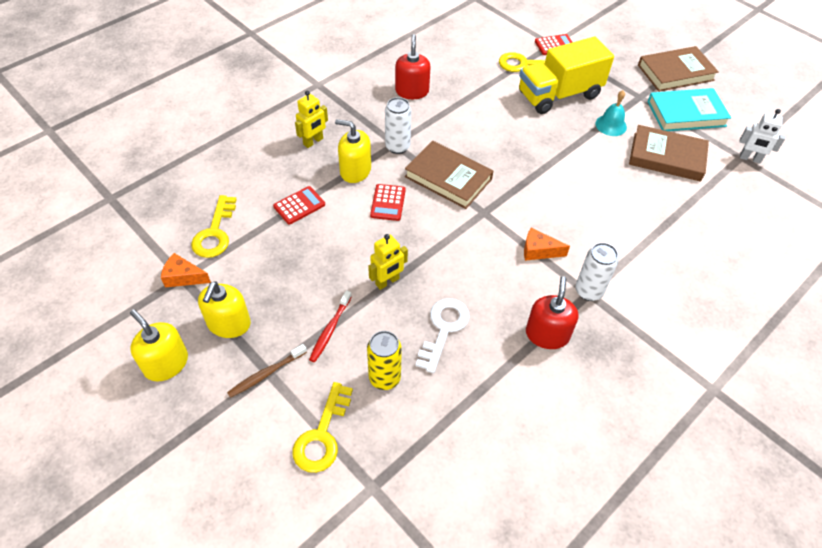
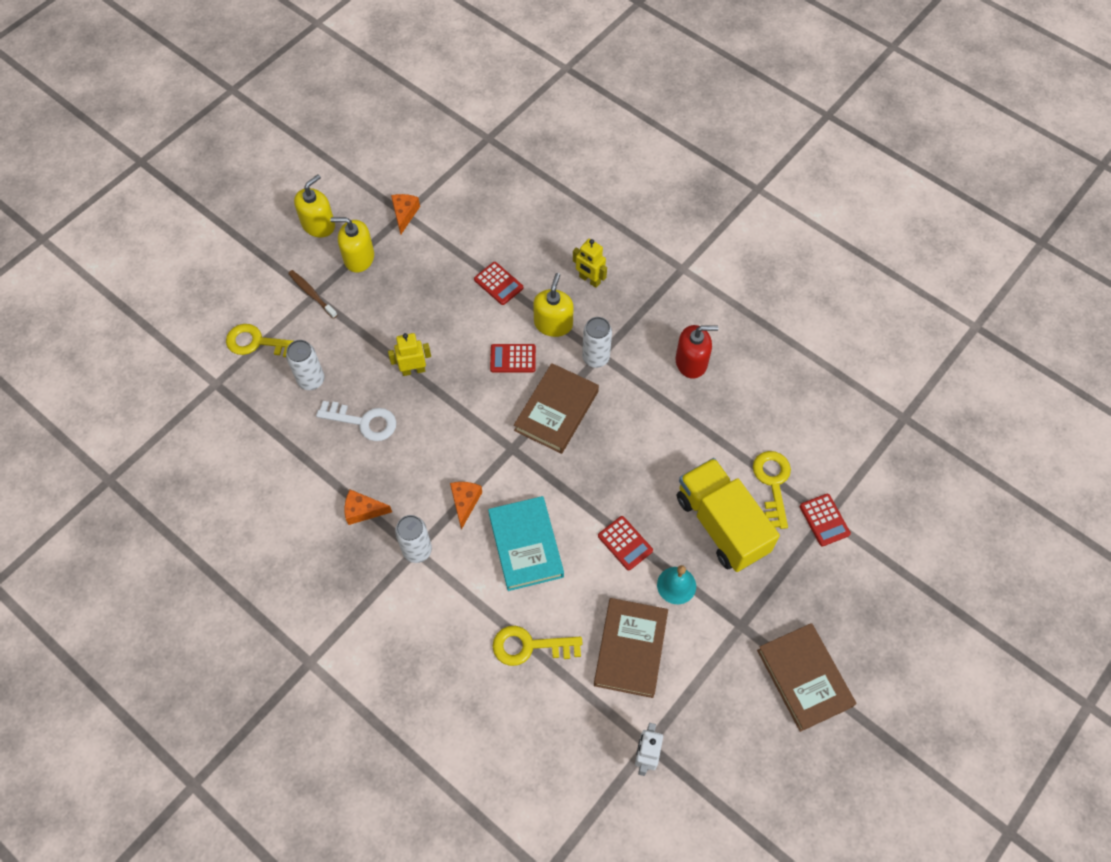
camera: 85 degrees right, 10 degrees up
yellow key [191,195,237,258] -> yellow key moved to [493,626,583,666]
red toothbrush [309,290,352,362] -> none
yellow can [367,331,402,390] -> white can [286,340,324,390]
yellow robot [368,234,408,290] -> yellow robot turned 120 degrees clockwise [388,333,431,376]
red soap dispenser [526,276,578,349] -> orange cheese [345,490,392,525]
turquoise book [647,88,731,131] -> turquoise book moved to [488,496,564,591]
none -> red calculator [598,516,653,571]

